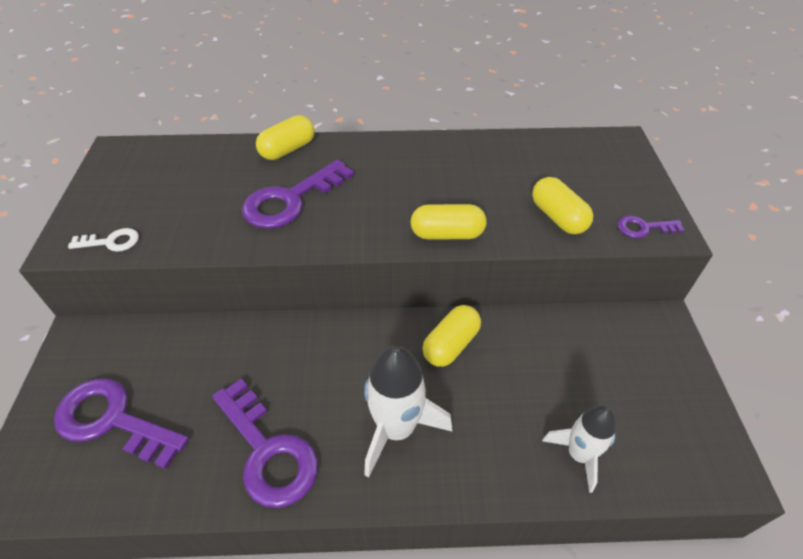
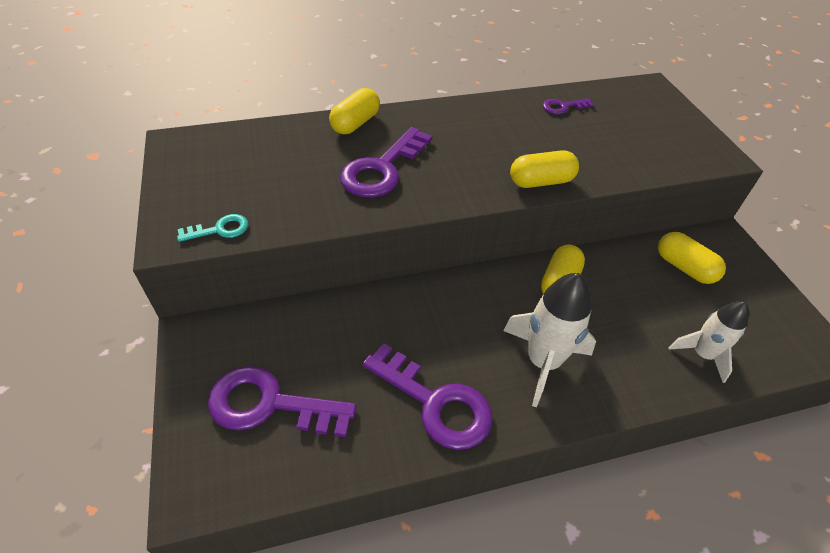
camera: 15 degrees left, 0 degrees up
white key [68,228,139,252] -> turquoise key [177,214,248,242]
yellow capsule [532,177,593,234] -> yellow capsule moved to [658,232,726,284]
purple key [617,216,684,238] -> purple key moved to [543,98,594,114]

